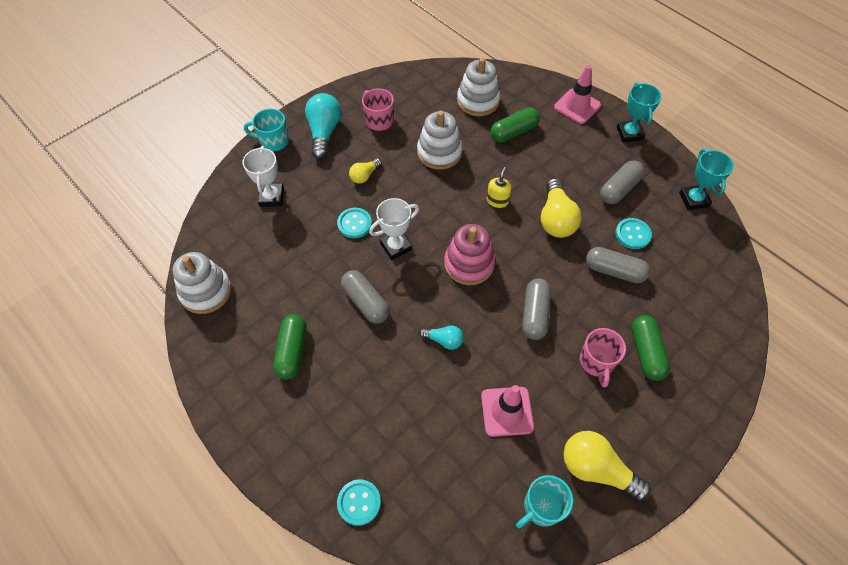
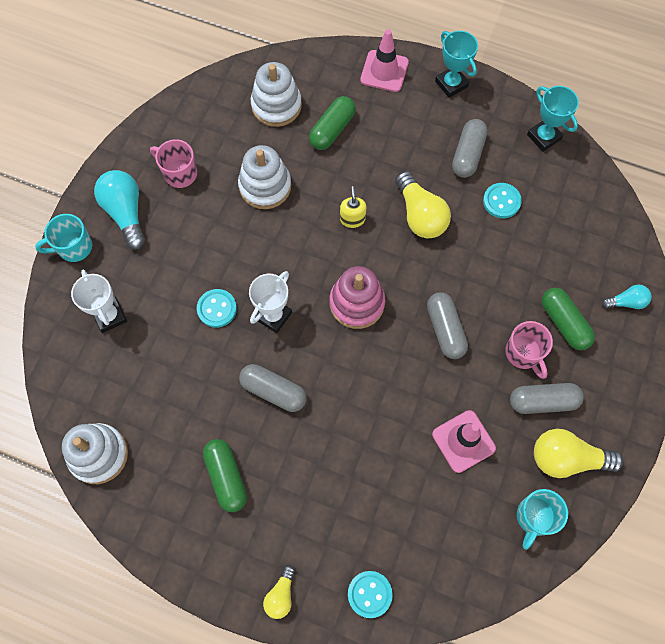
camera: 25 degrees left, 10 degrees up
yellow light bulb [349,158,382,184] -> yellow light bulb moved to [263,565,295,619]
turquoise light bulb [419,326,464,350] -> turquoise light bulb moved to [602,285,652,309]
grey capsule [586,247,650,283] -> grey capsule moved to [510,383,584,414]

